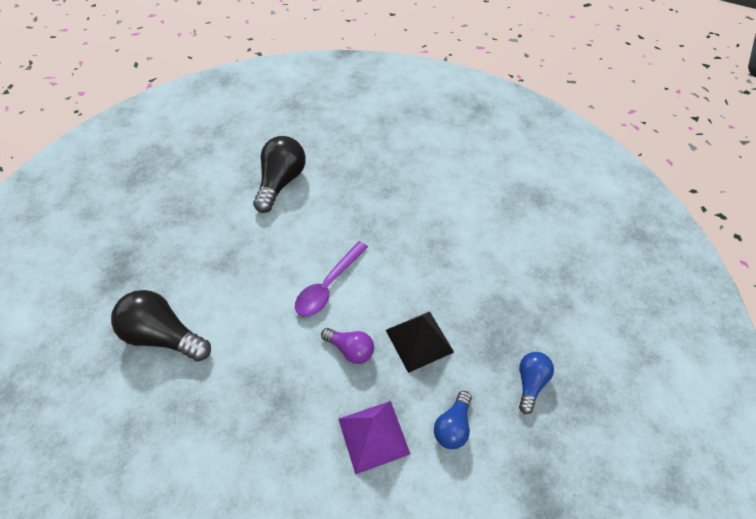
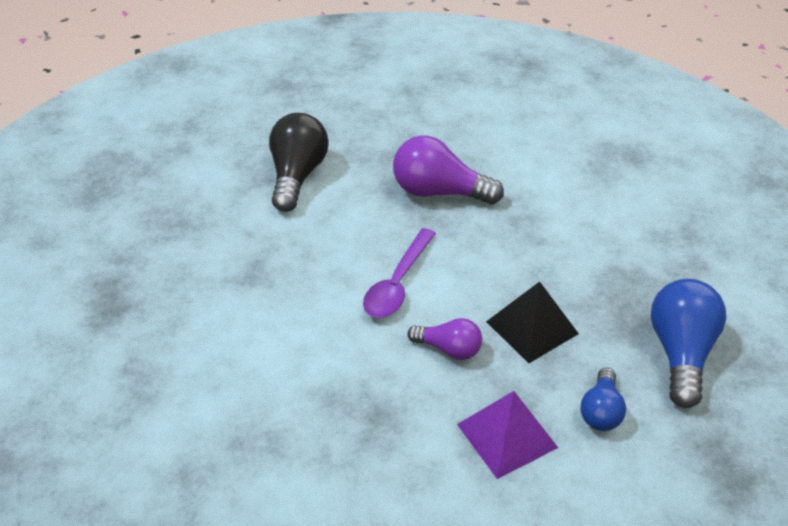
camera: 10 degrees left, 10 degrees down
black light bulb [111,290,211,362] -> none
blue light bulb [519,352,554,414] -> blue light bulb [651,279,726,408], size x1.73
none -> purple light bulb [393,136,504,204]

